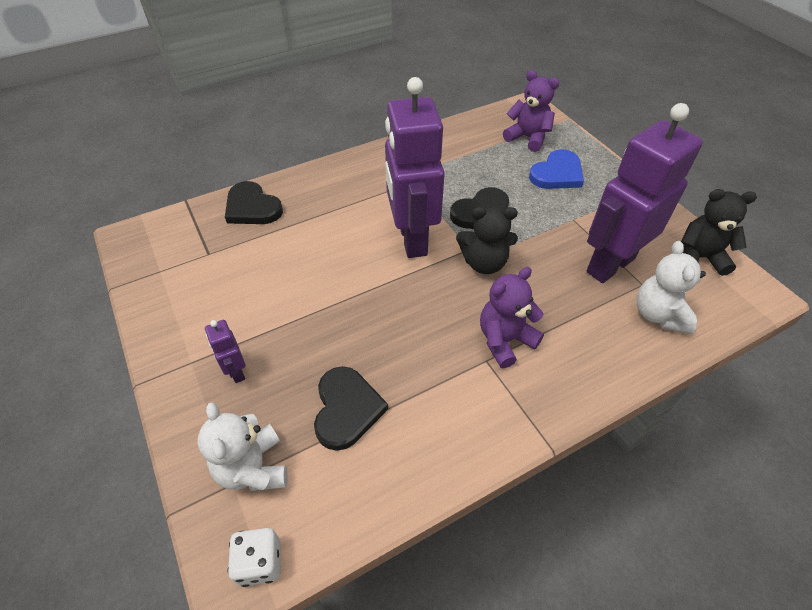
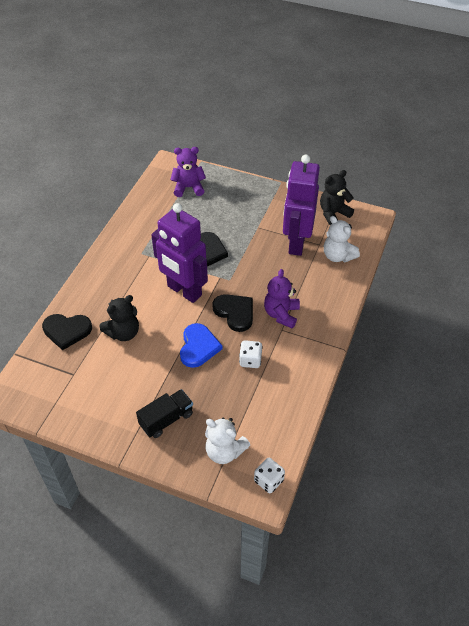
camera: 40 degrees left, 0 degrees up
purple robot [205,320,246,383] -> black truck [136,389,193,438]
black heart [314,366,388,451] -> black heart moved to [212,294,253,332]
black teddy bear [456,205,518,274] -> black teddy bear moved to [100,295,139,341]
blue heart [529,149,584,189] -> blue heart moved to [180,323,222,368]
none -> white dice [239,340,263,368]

